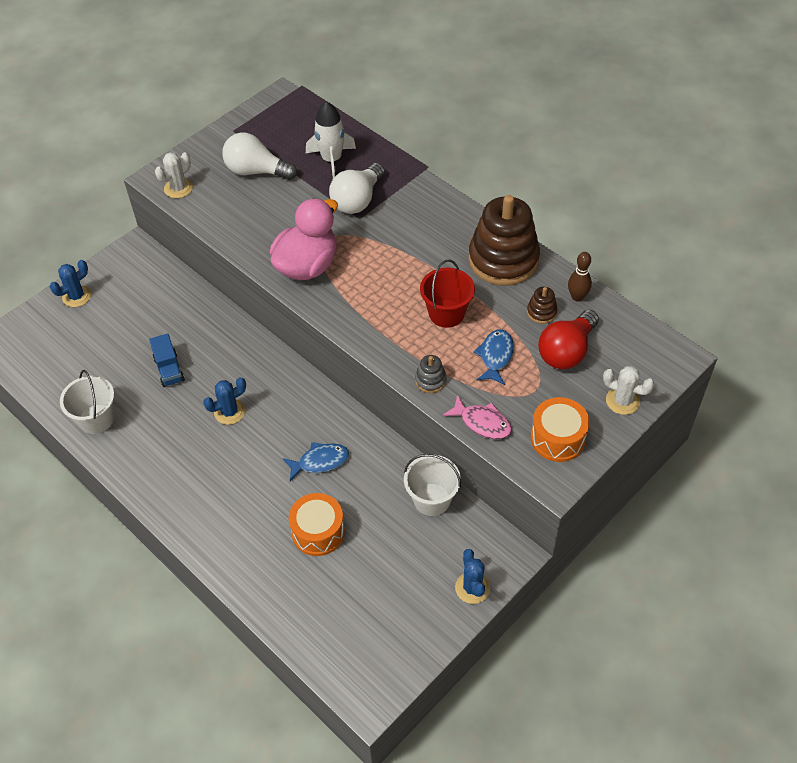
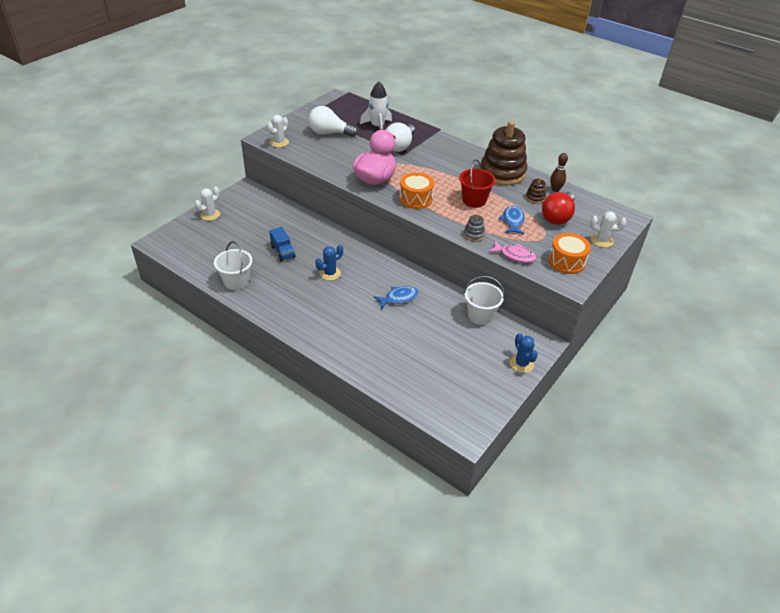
camera: 10 degrees left, 10 degrees down
blue cactus [50,260,91,307] -> white cactus [195,187,220,221]
orange drum [289,493,345,556] -> orange drum moved to [399,173,434,209]

